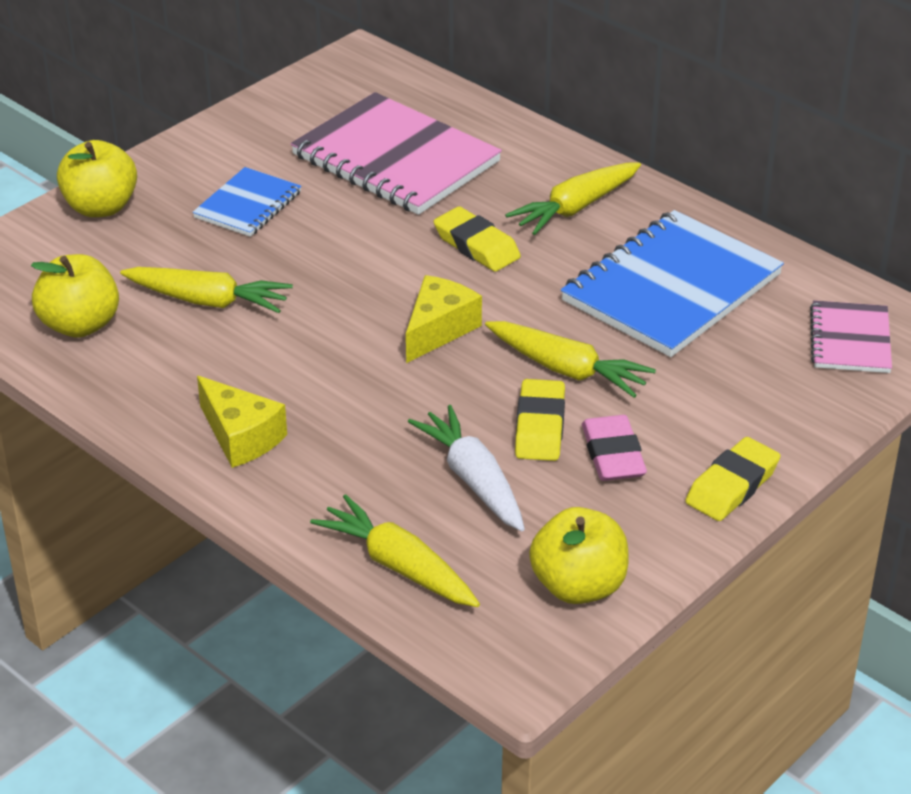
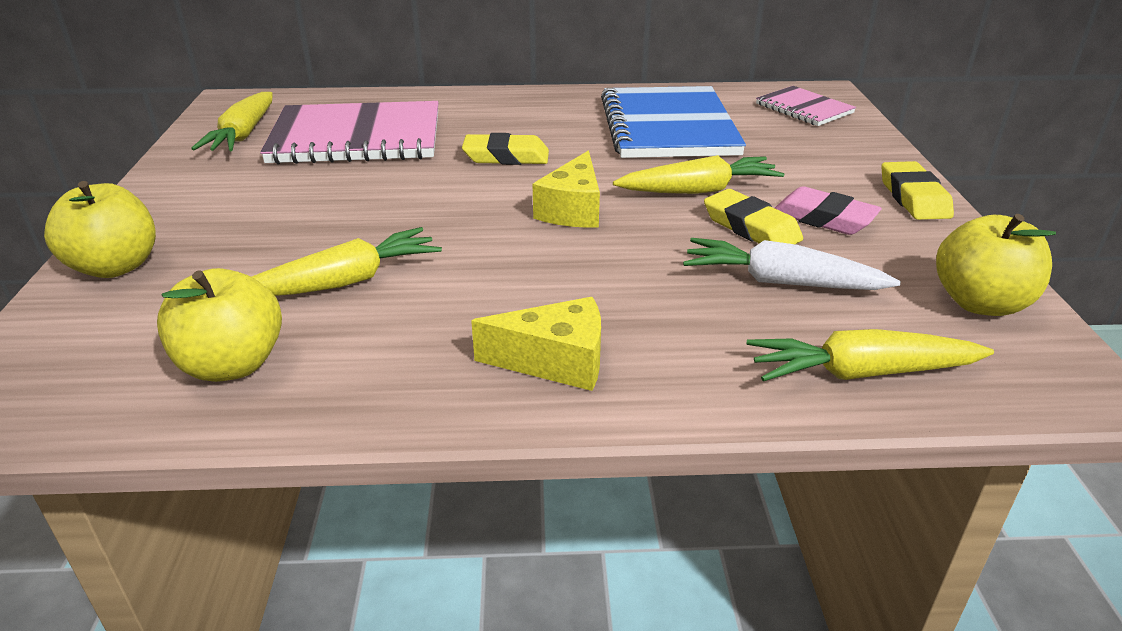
camera: 45 degrees left, 5 degrees down
blue notebook [193,167,301,237] -> none
yellow cheese [406,275,482,363] -> yellow cheese turned 150 degrees counterclockwise [533,151,600,227]
yellow carrot [505,162,641,235] -> yellow carrot moved to [191,92,272,151]

